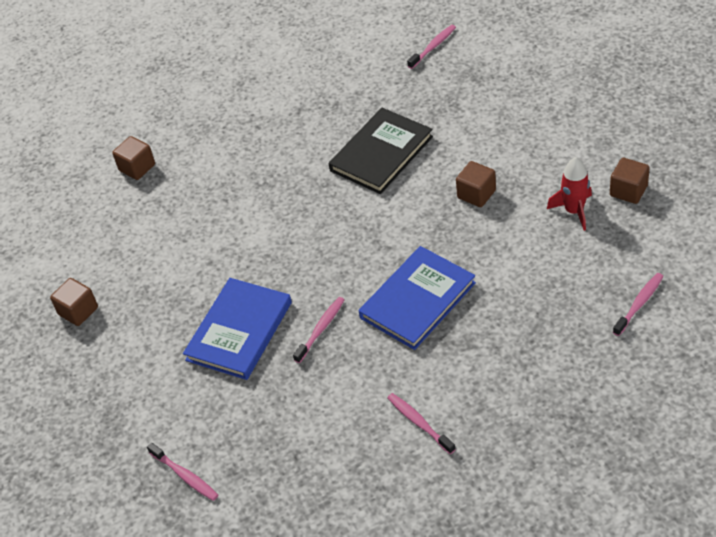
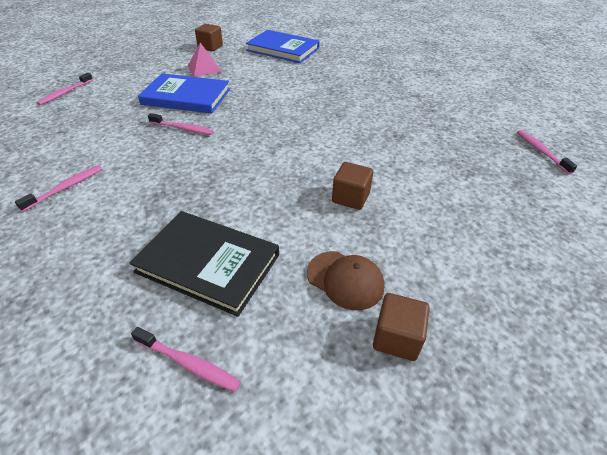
camera: 70 degrees right, 5 degrees down
brown cube [112,136,155,180] -> none
black book [329,108,433,194] -> black book moved to [130,211,279,317]
blue book [359,246,476,350] -> blue book moved to [246,30,320,63]
pink toothbrush [407,25,456,69] -> pink toothbrush turned 135 degrees counterclockwise [517,130,577,174]
red rocket [547,157,592,231] -> brown cap [307,251,384,310]
none -> pink pyramid [188,43,221,77]

